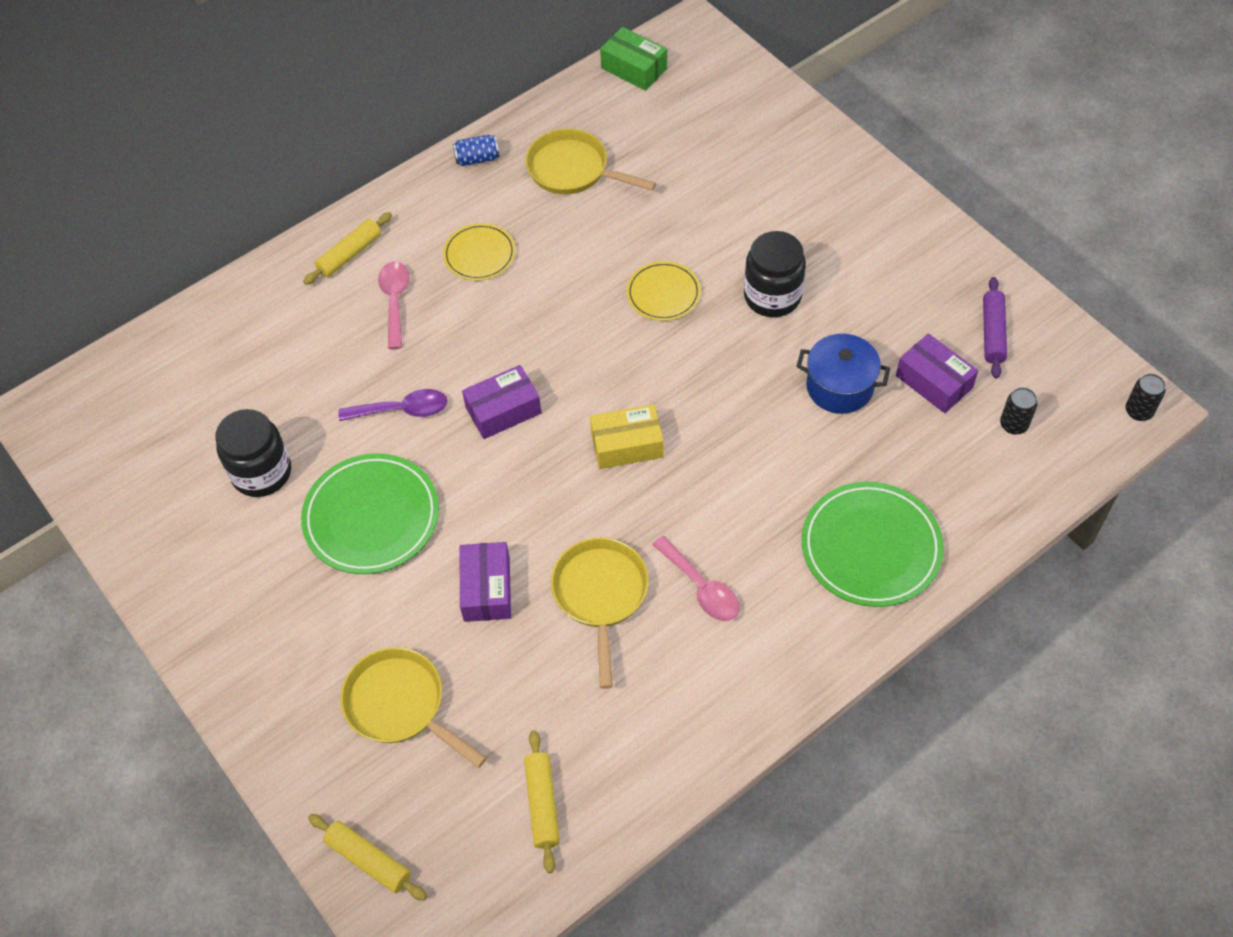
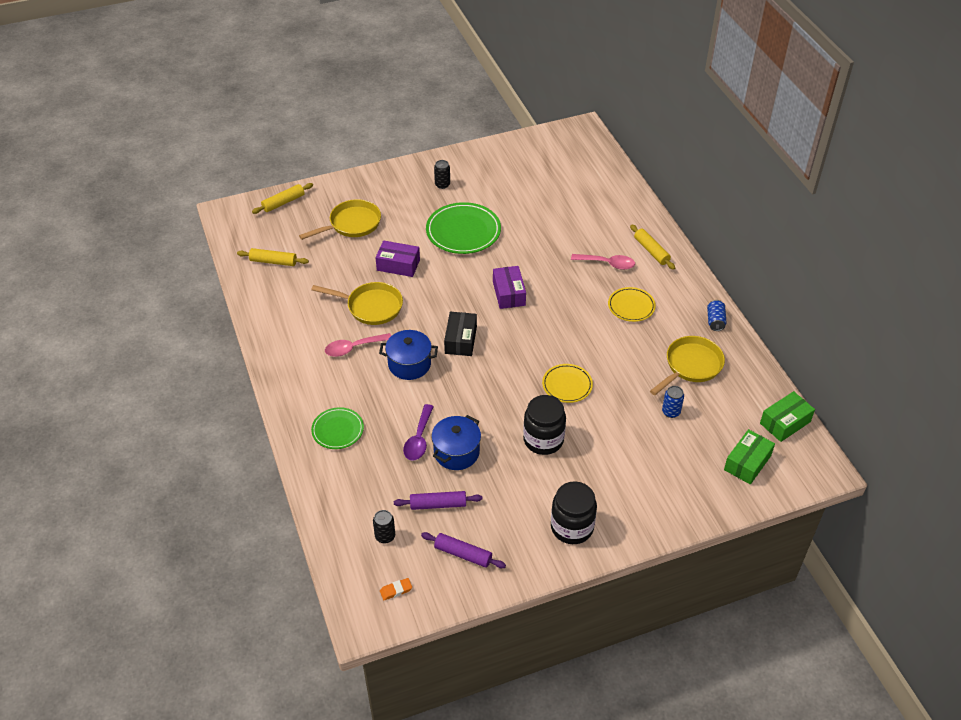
camera: 105 degrees right, 10 degrees down
black jar [215,409,291,497] -> black jar moved to [551,481,597,544]
purple spoon [339,389,447,421] -> purple spoon moved to [403,404,434,460]
yellow box [590,404,664,469] -> black box [444,312,477,356]
green plate [801,482,944,607] -> green plate [311,407,364,449], size x0.59
purple box [896,333,978,413] -> purple rolling pin [394,491,482,510]
black can [1126,373,1166,421] -> black can moved to [434,160,450,189]
none -> blue pot [379,330,438,380]
none -> orange eraser [380,578,412,600]
none -> blue can [662,386,684,418]
none -> green box [724,429,775,485]

